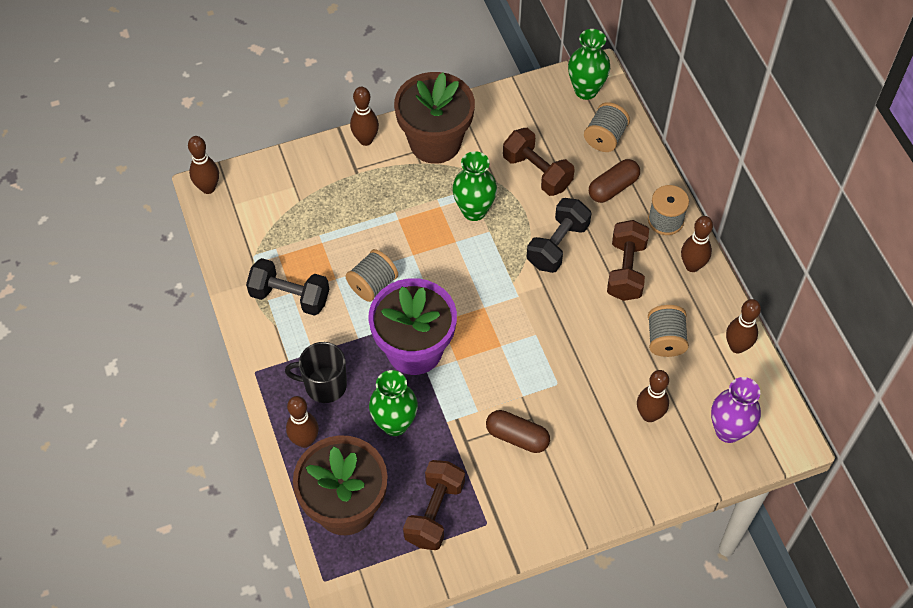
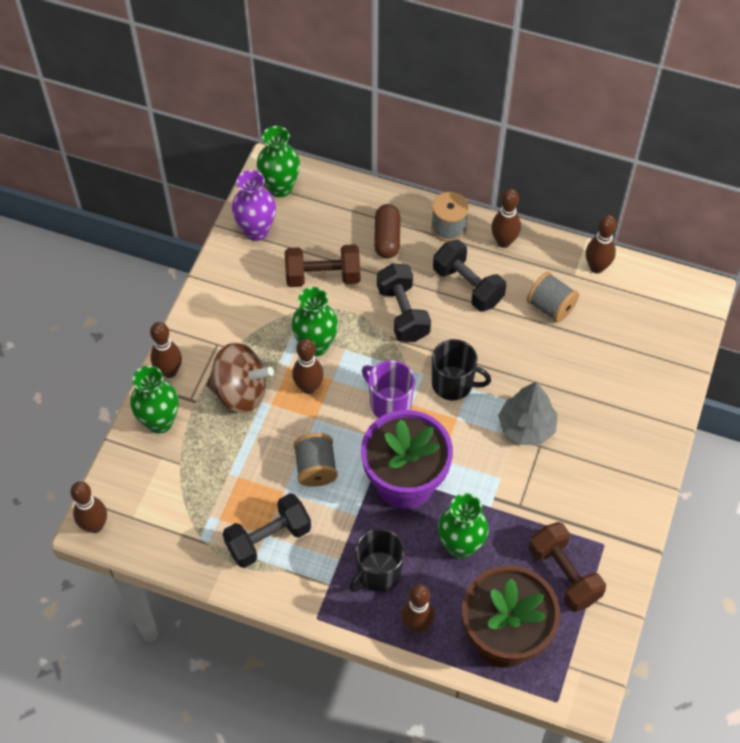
camera: 50 degrees left, 0 degrees up
brown flower pot [394,72,475,164] -> none
brown capsule [486,410,550,453] -> none
grey spool [584,102,630,152] -> none
brown dumbbell [607,220,649,301] -> black dumbbell [433,240,506,312]
brown bowling pin [637,370,669,422] -> brown bowling pin moved to [292,338,324,394]
purple vase [711,377,761,443] -> purple vase moved to [232,170,276,241]
none -> green vase [130,365,178,434]
none -> brown spinning top [206,343,274,413]
none -> purple mug [362,360,415,418]
none -> black mug [432,339,491,400]
none -> grey tree [498,381,558,445]

